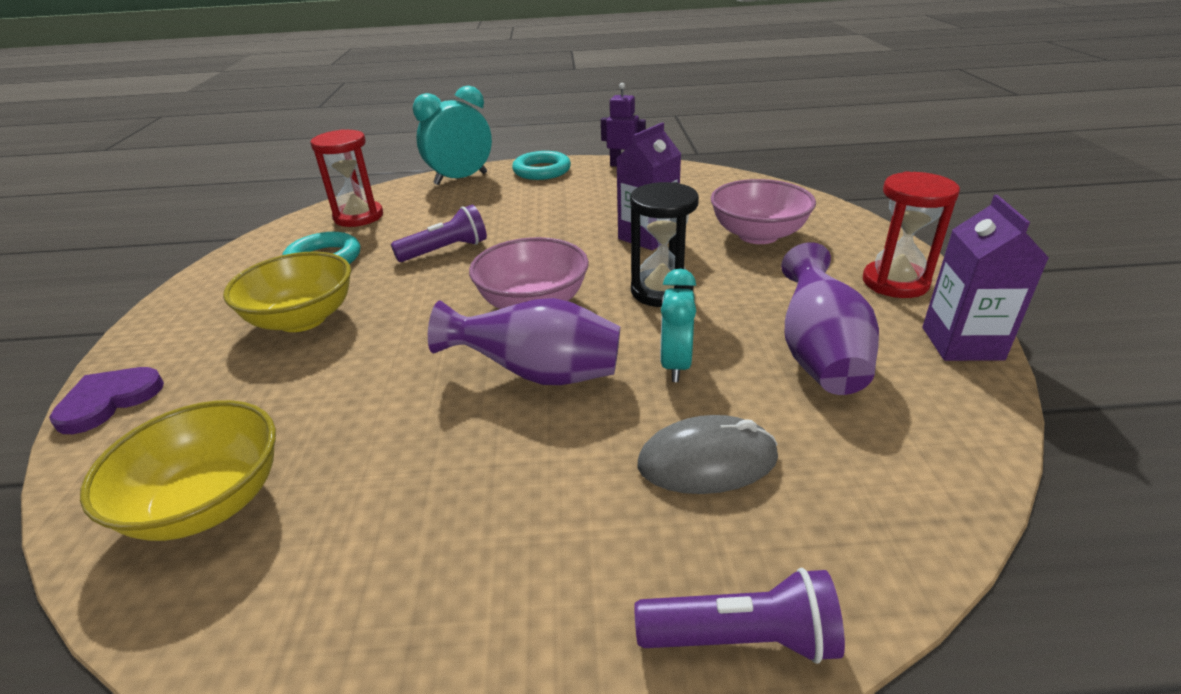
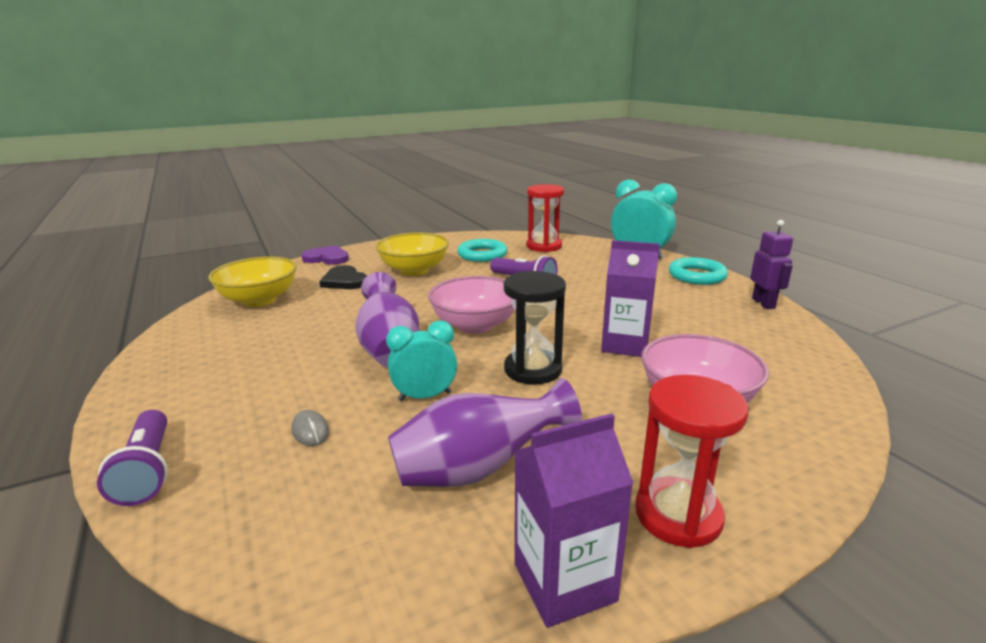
camera: 65 degrees right, 10 degrees down
grey mouse [638,415,778,494] -> grey mouse [291,410,329,446], size x0.51
none -> black heart [319,265,367,289]

